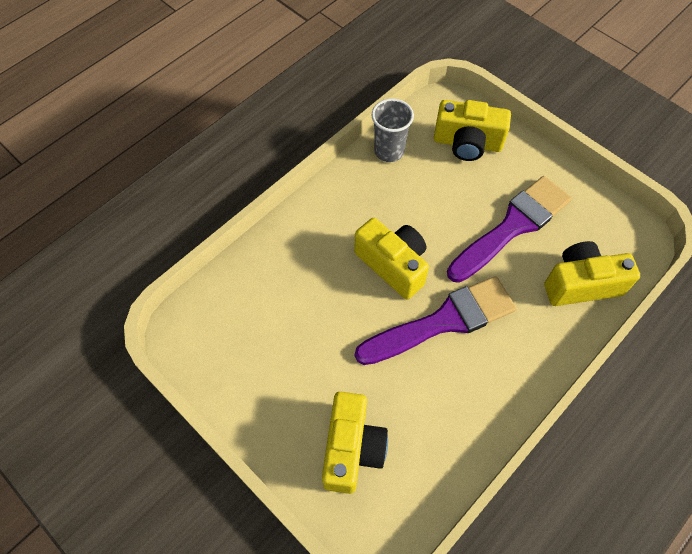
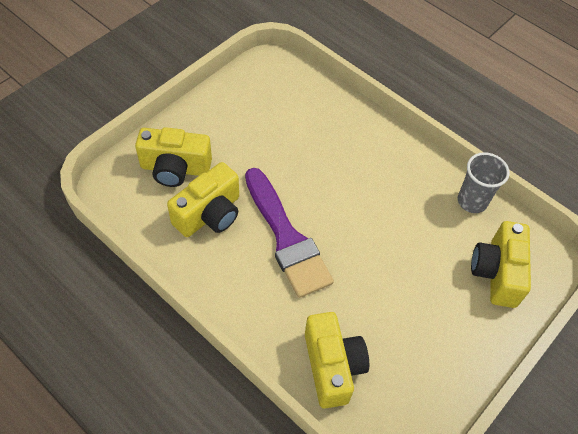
camera: 85 degrees right, 5 degrees down
yellow camera [354,218,429,299] -> yellow camera moved to [167,162,239,237]
purple brush [447,176,571,283] -> none

